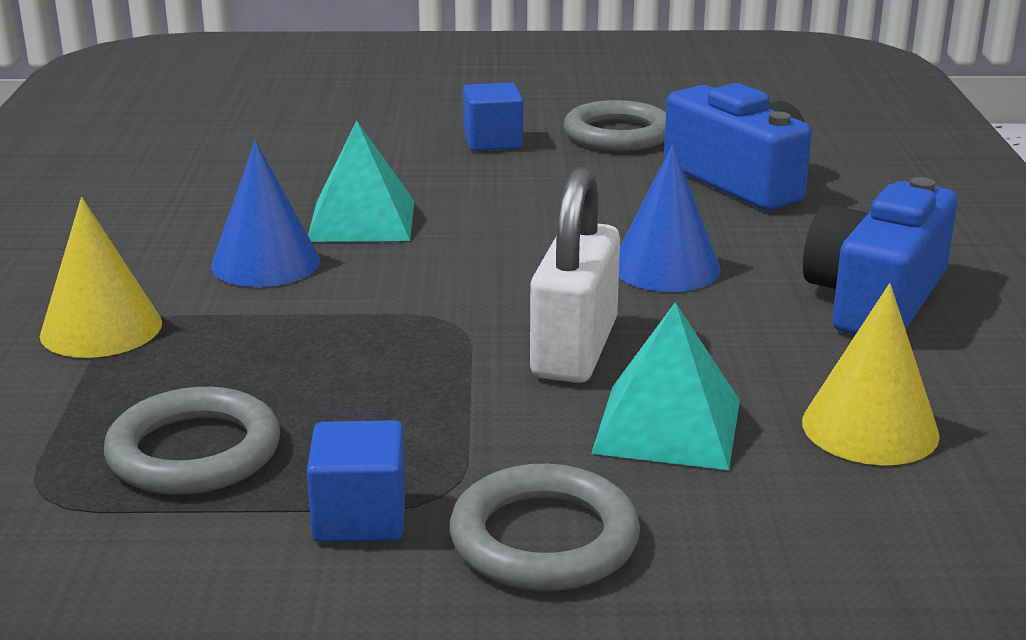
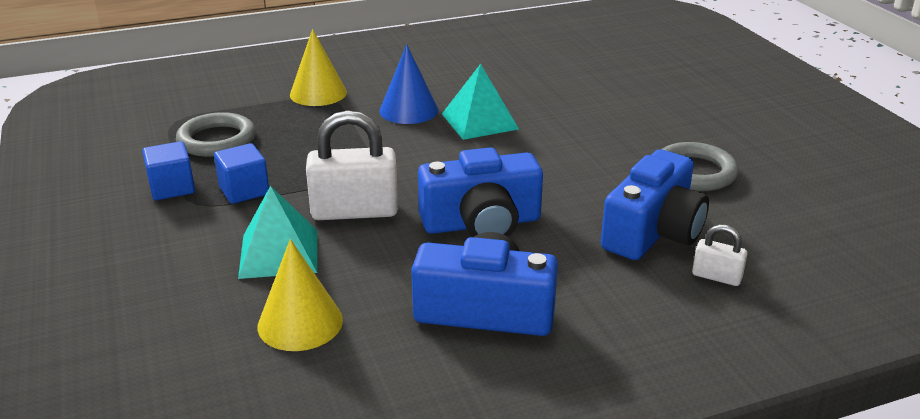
camera: 70 degrees right, 5 degrees up
grey ring [450,464,640,591] -> none
blue cube [463,82,523,151] -> blue cube moved to [214,143,269,204]
blue cone [619,144,721,292] -> blue camera [418,147,543,237]
none -> white padlock [692,224,747,286]

